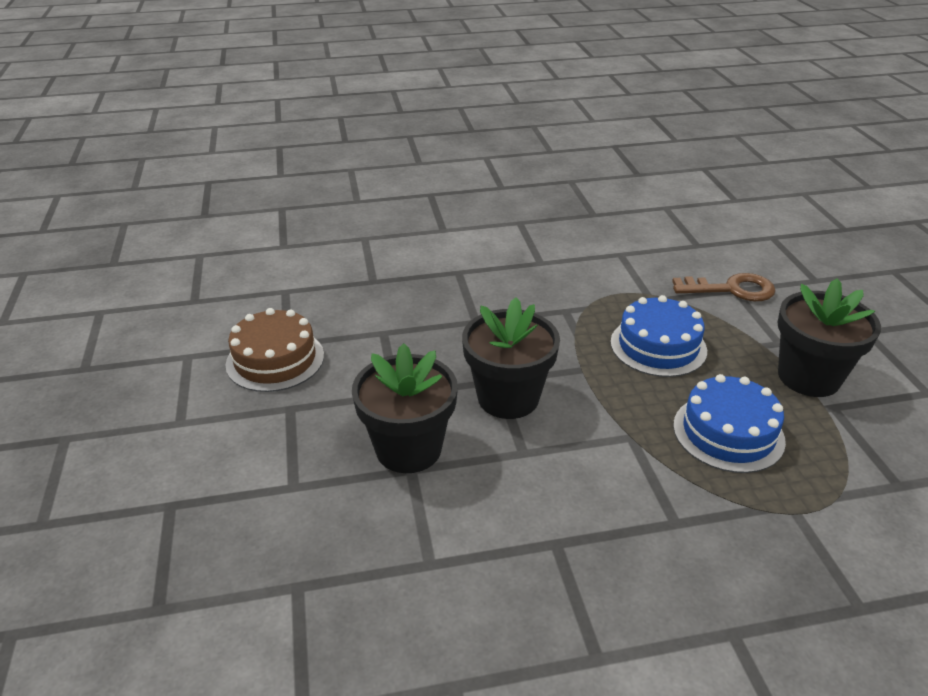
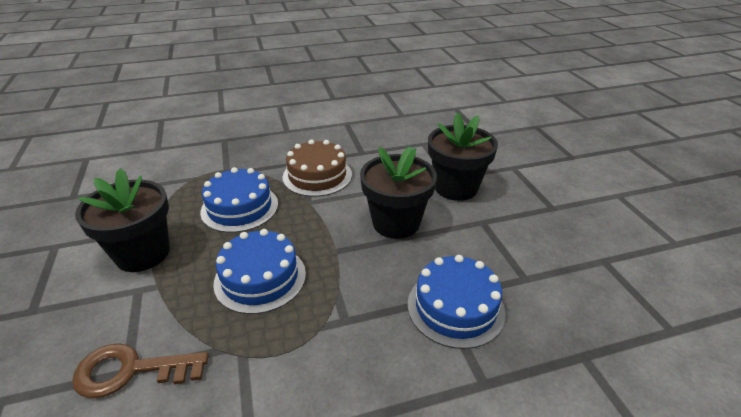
camera: 175 degrees right, 0 degrees up
brown cake [226,308,324,392] -> brown cake moved to [283,139,352,197]
none -> blue cake [408,255,506,349]

